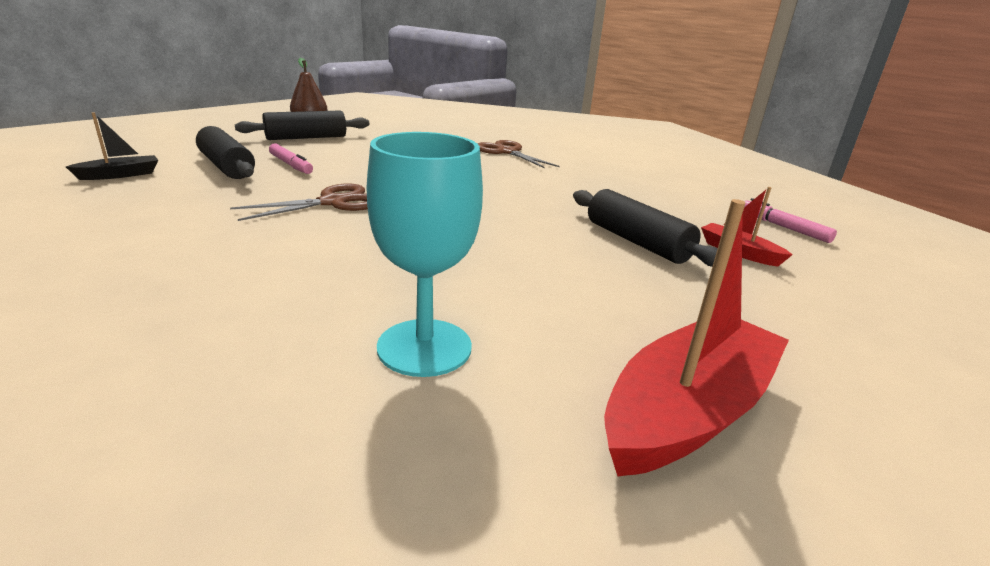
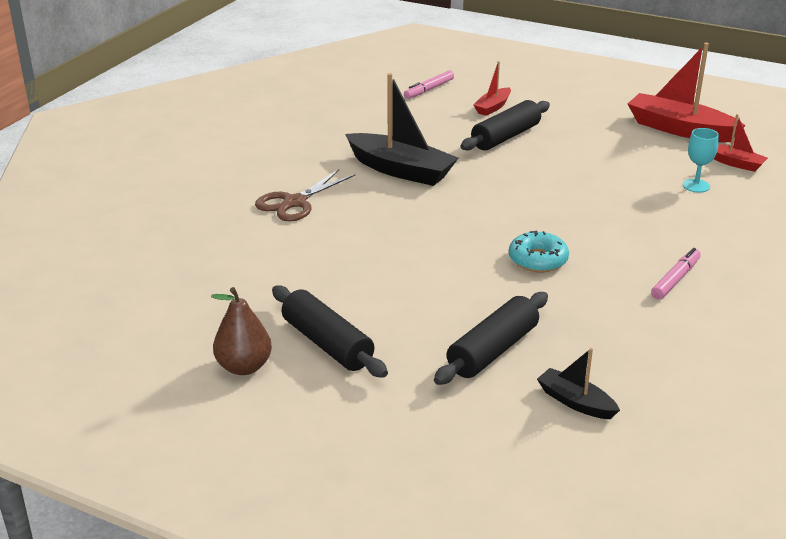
camera: 100 degrees left, 5 degrees up
brown scissors [230,184,368,221] -> turquoise donut [509,231,569,272]
pink marker [269,143,313,174] -> pink marker moved to [651,248,701,299]
turquoise goblet [367,132,483,377] -> turquoise goblet [683,128,719,193], size x0.56
none -> black boat [345,73,458,186]
none -> red boat [714,114,768,172]

